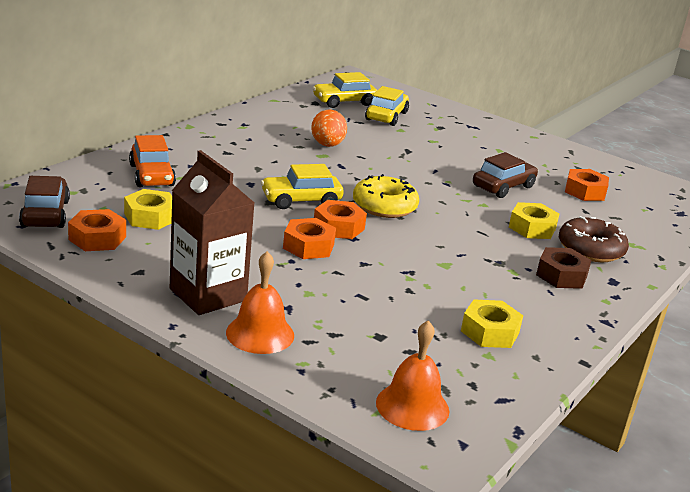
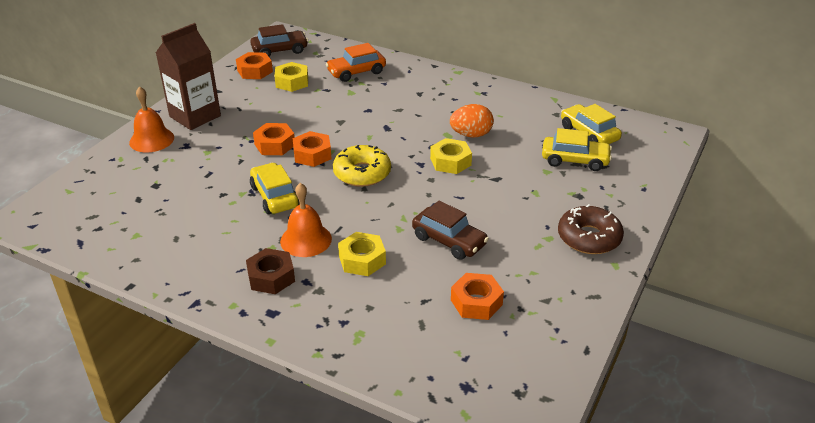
camera: 85 degrees right, 10 degrees up
yellow car [261,164,344,209] -> yellow car moved to [250,163,300,214]
orange bell [376,320,449,431] -> orange bell moved to [280,183,332,257]
yellow nut [461,299,523,348] -> yellow nut moved to [430,138,472,174]
brown donut [559,216,629,262] -> brown donut moved to [558,204,624,254]

